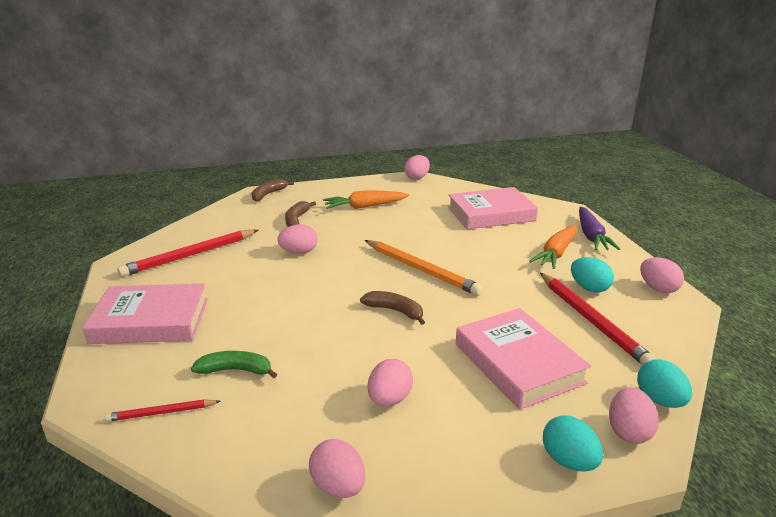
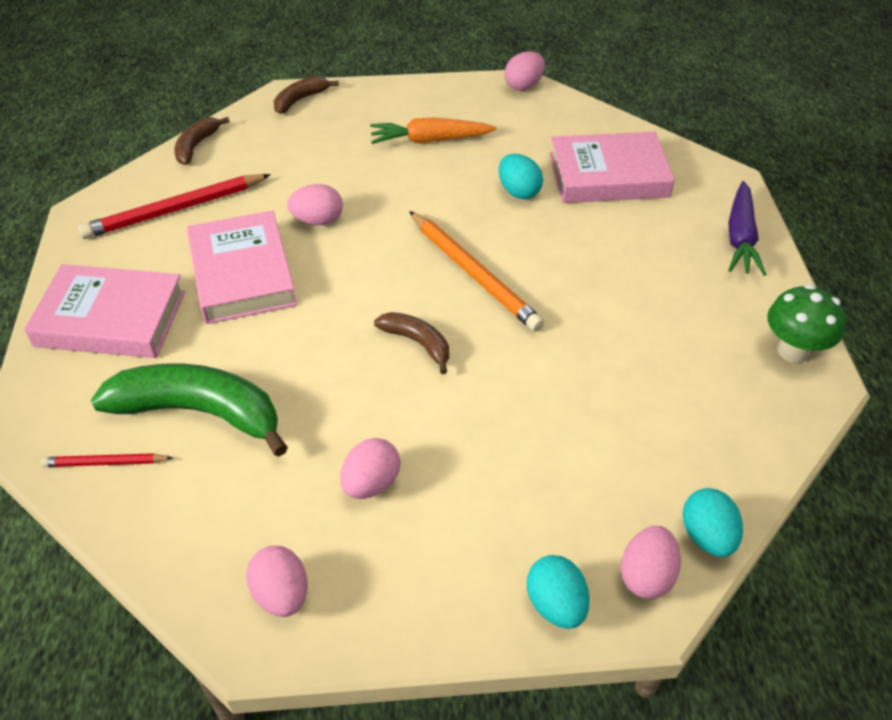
camera: 10 degrees right, 20 degrees up
green banana [191,351,277,378] -> green banana [91,363,288,457], size x1.95
brown banana [285,201,316,227] -> brown banana moved to [174,117,230,165]
pink book [456,308,591,410] -> pink book moved to [187,210,297,324]
orange carrot [529,225,577,269] -> none
red pencil [540,273,656,365] -> none
turquoise egg [571,257,614,292] -> turquoise egg moved to [499,154,543,199]
pink egg [640,257,684,293] -> green mushroom [767,284,846,363]

